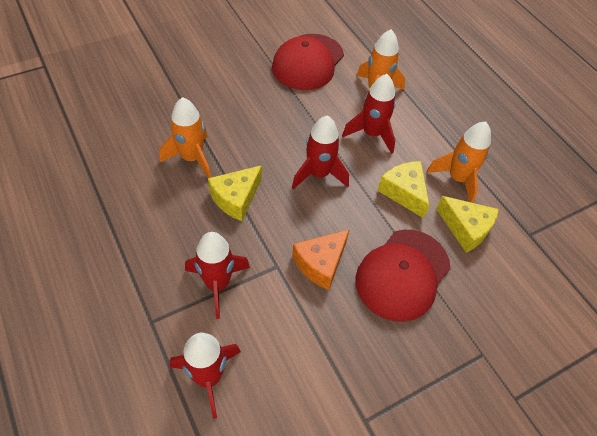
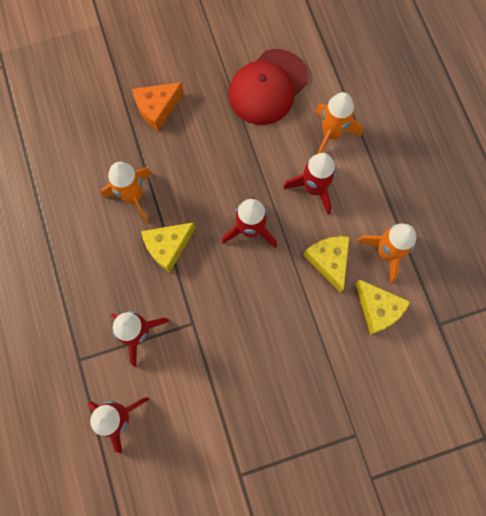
camera: 15 degrees right, 20 degrees up
orange cheese [292,229,350,290] -> orange cheese moved to [132,82,184,131]
red cap [355,230,450,322] -> none

